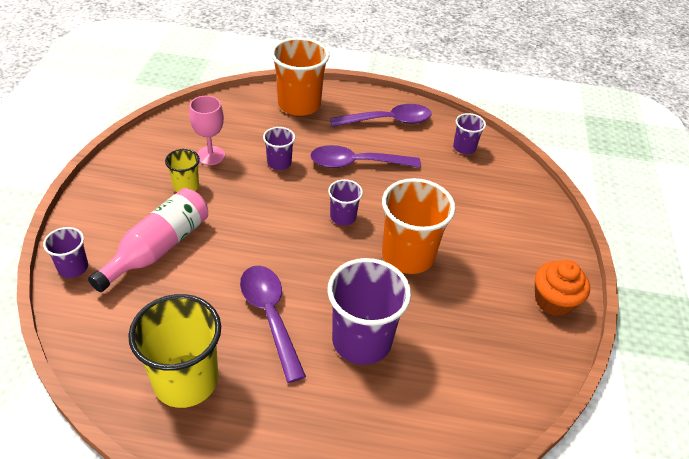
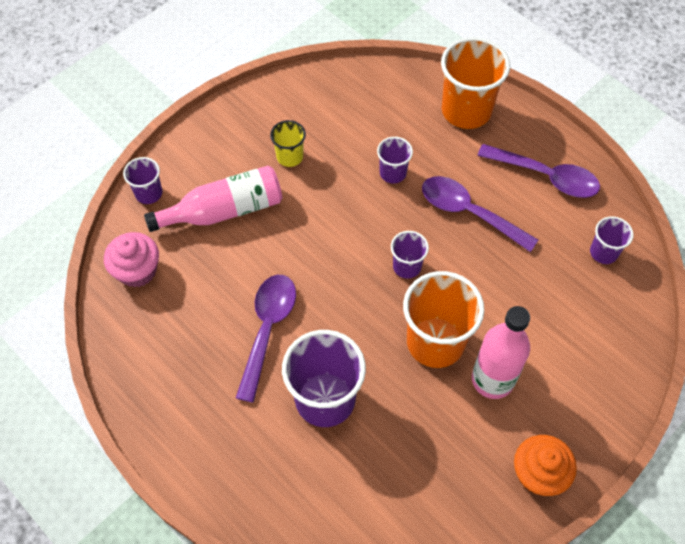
camera: 40 degrees right, 15 degrees up
yellow cup [128,294,221,408] -> none
pink goblet [189,96,225,165] -> none
none -> pink cupcake [104,232,159,287]
none -> pink bottle [472,306,530,399]

